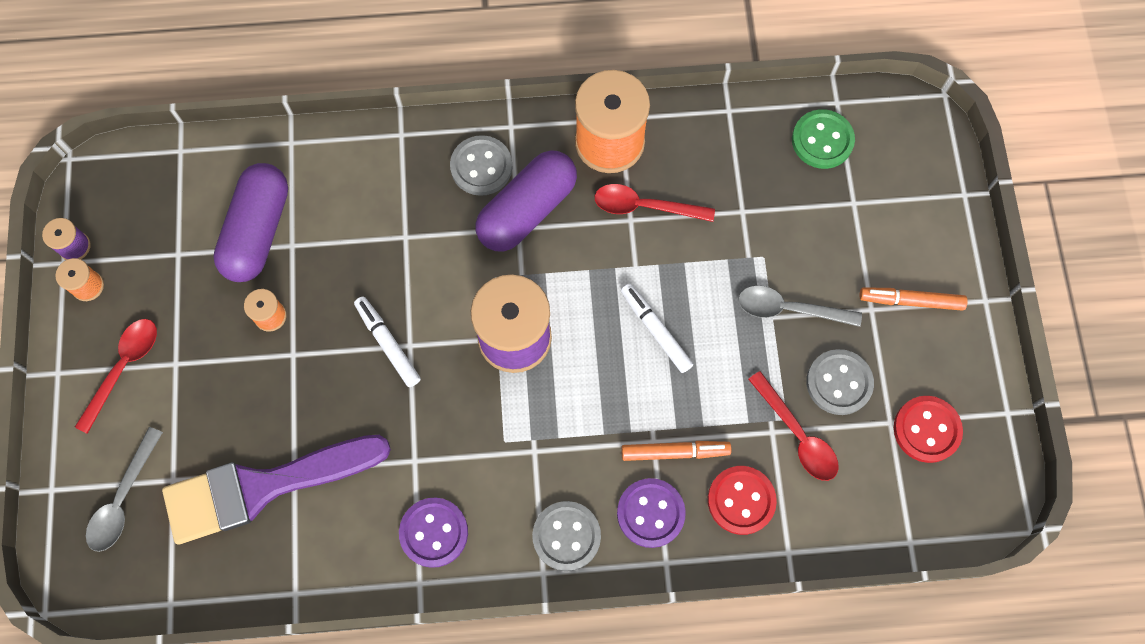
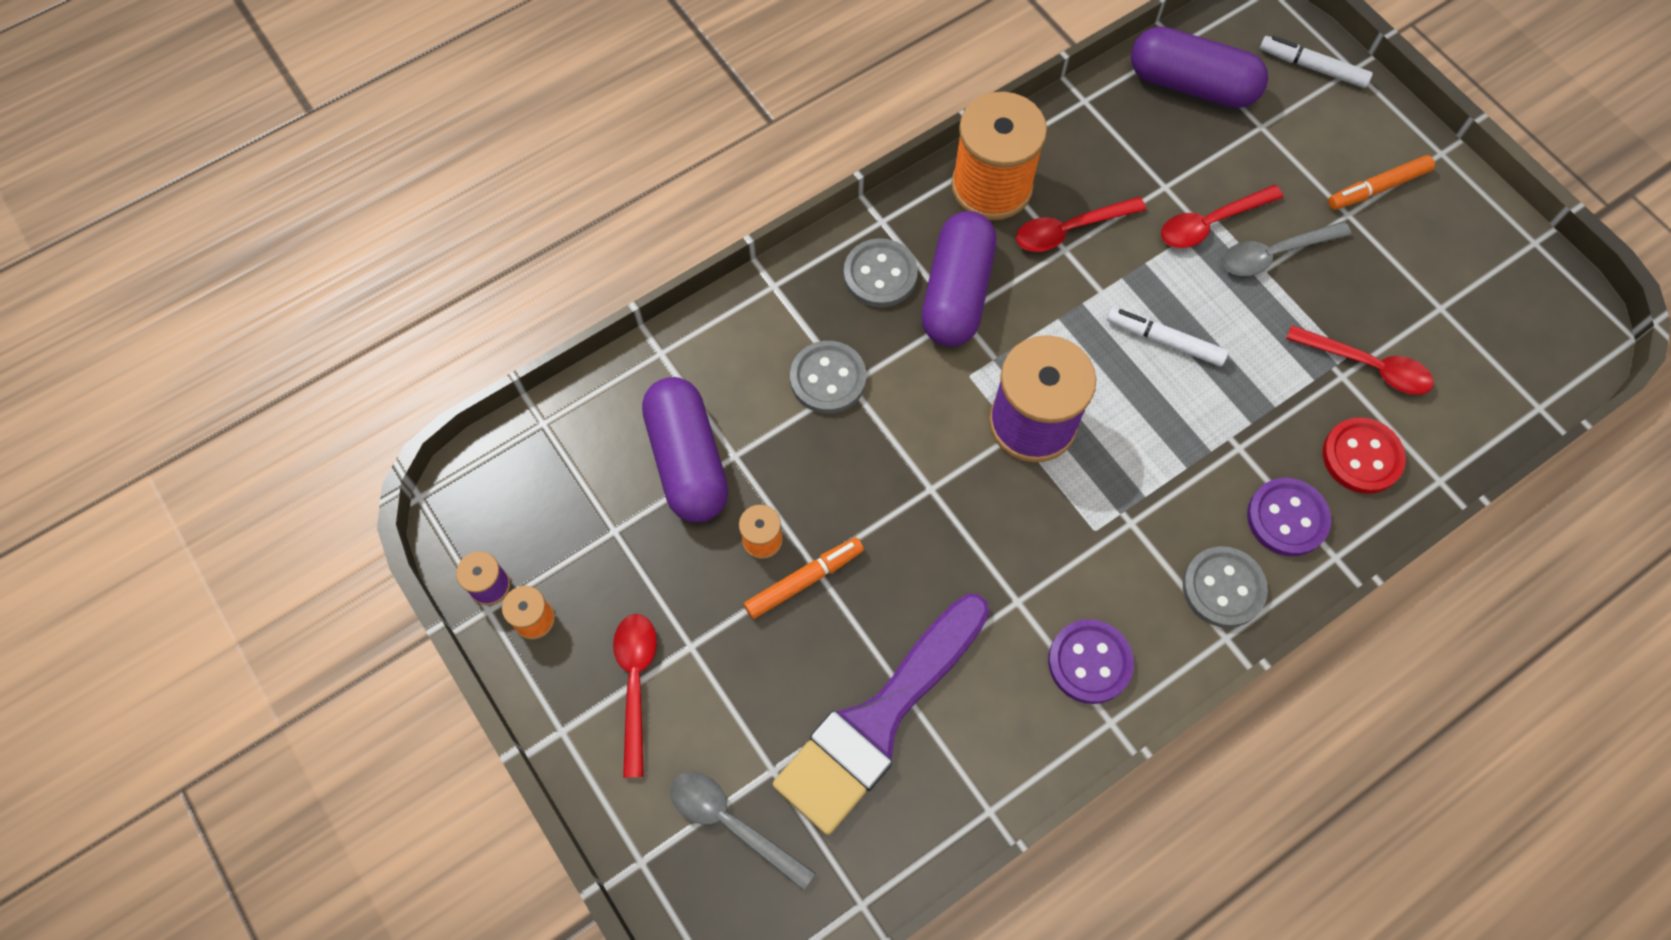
camera: 30 degrees left, 5 degrees down
grey spoon [86,427,163,552] -> grey spoon turned 135 degrees clockwise [670,772,815,890]
white marker [354,296,421,387] -> white marker moved to [1260,36,1373,88]
orange marker [621,441,731,461] -> orange marker moved to [744,537,864,619]
green button [792,109,855,169] -> purple capsule [1131,26,1268,108]
grey button [806,349,874,415] -> grey button moved to [790,341,866,414]
red button [894,396,963,463] -> none
none -> red spoon [1161,185,1283,248]

